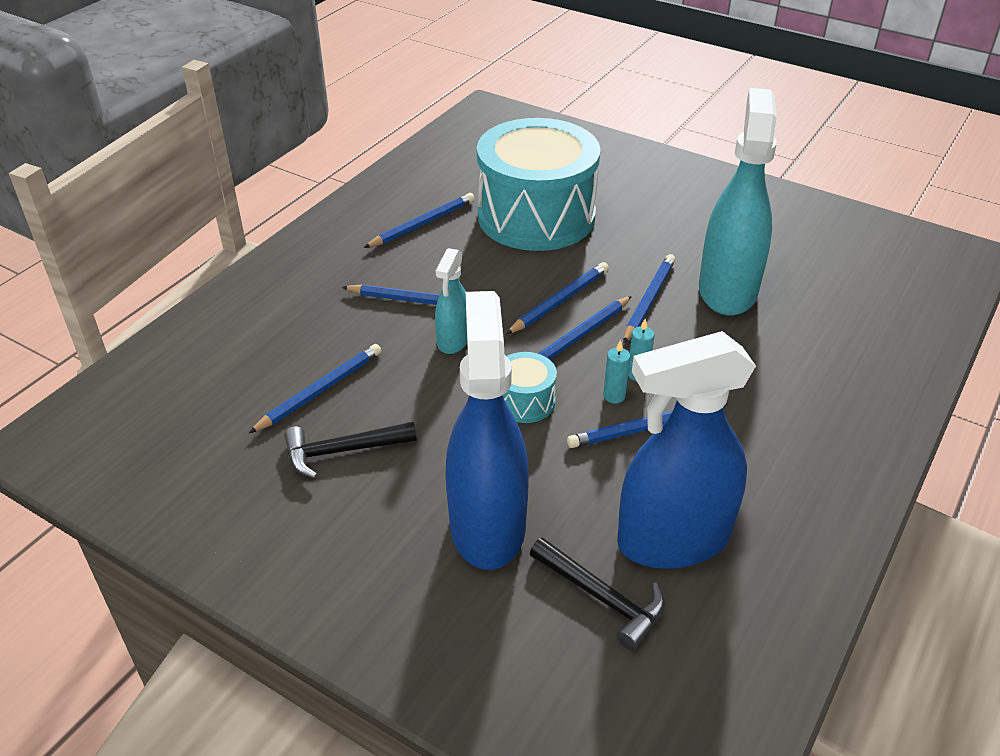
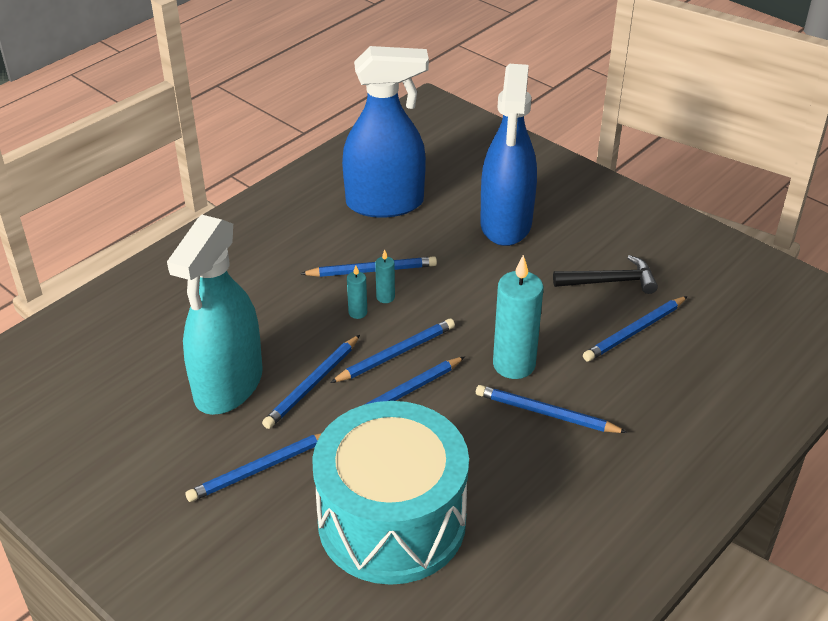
camera: 170 degrees left, 0 degrees up
blue pencil [364,193,475,248] -> blue pencil moved to [185,433,322,502]
turquoise spray bottle [435,248,467,354] -> turquoise candle [493,255,543,379]
turquoise drum [503,352,557,423] -> none
black hammer [530,537,665,650] -> none

